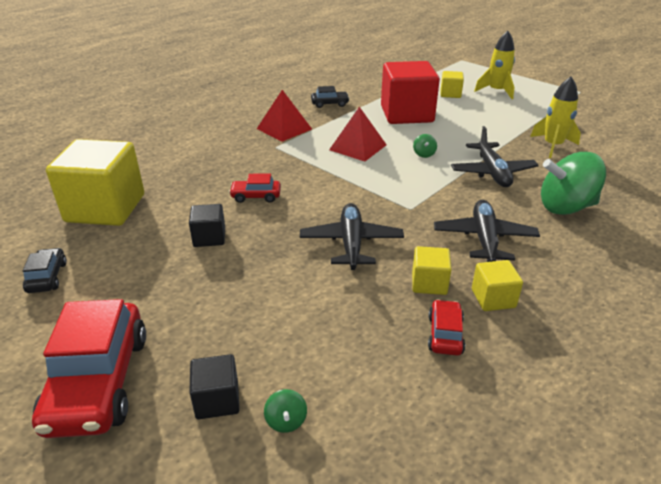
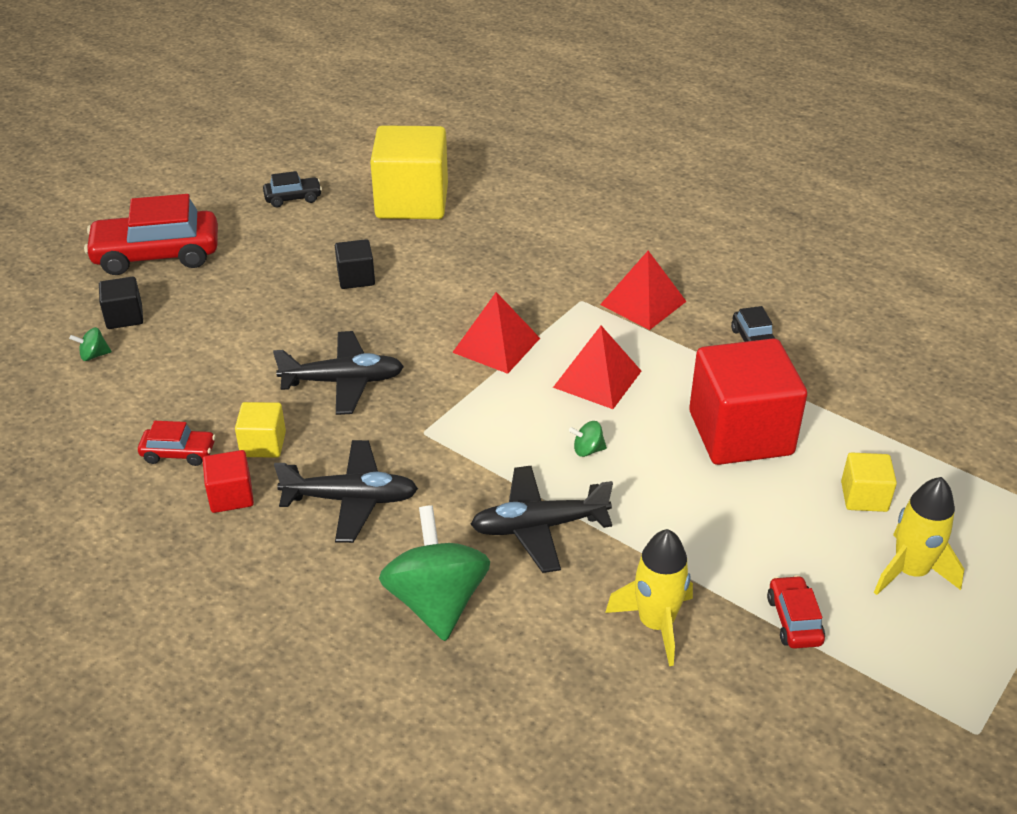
camera: 85 degrees right, 5 degrees up
red car [229,174,281,203] -> red car moved to [767,575,825,649]
yellow cube [472,260,523,311] -> red cube [203,450,254,513]
none -> red pyramid [452,292,540,374]

